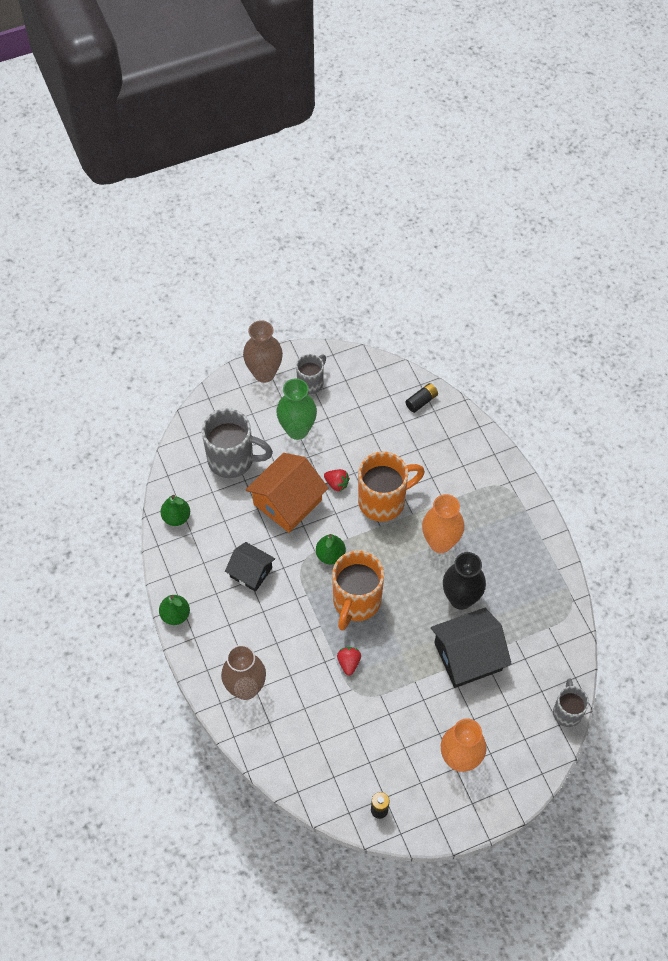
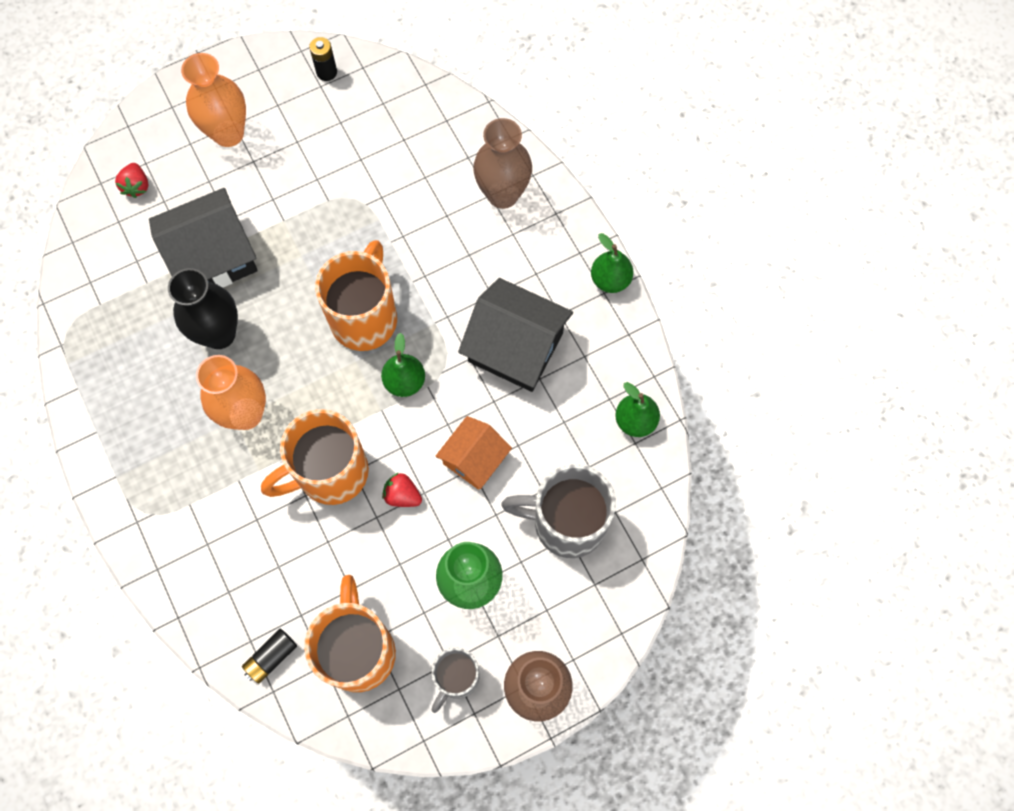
camera: 175 degrees right, 10 degrees up
black house [225,542,275,592] -> black house [458,278,573,392], size x1.63
orange house [245,453,328,533] -> orange house [436,416,512,490], size x0.61
red strawberry [337,647,361,676] -> red strawberry moved to [115,163,149,198]
grey mug [553,679,589,727] -> none
none -> orange mug [304,575,396,692]

